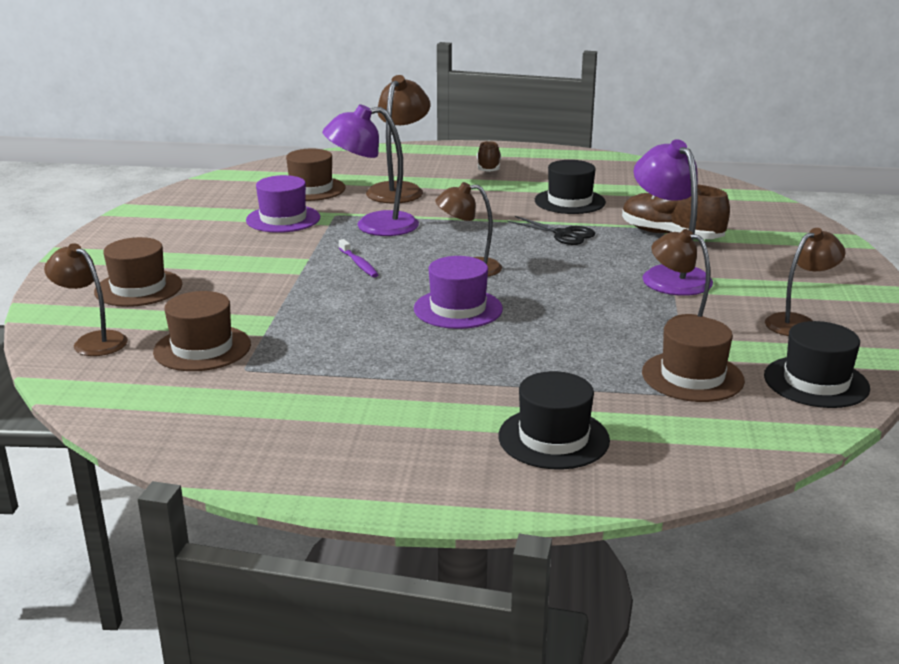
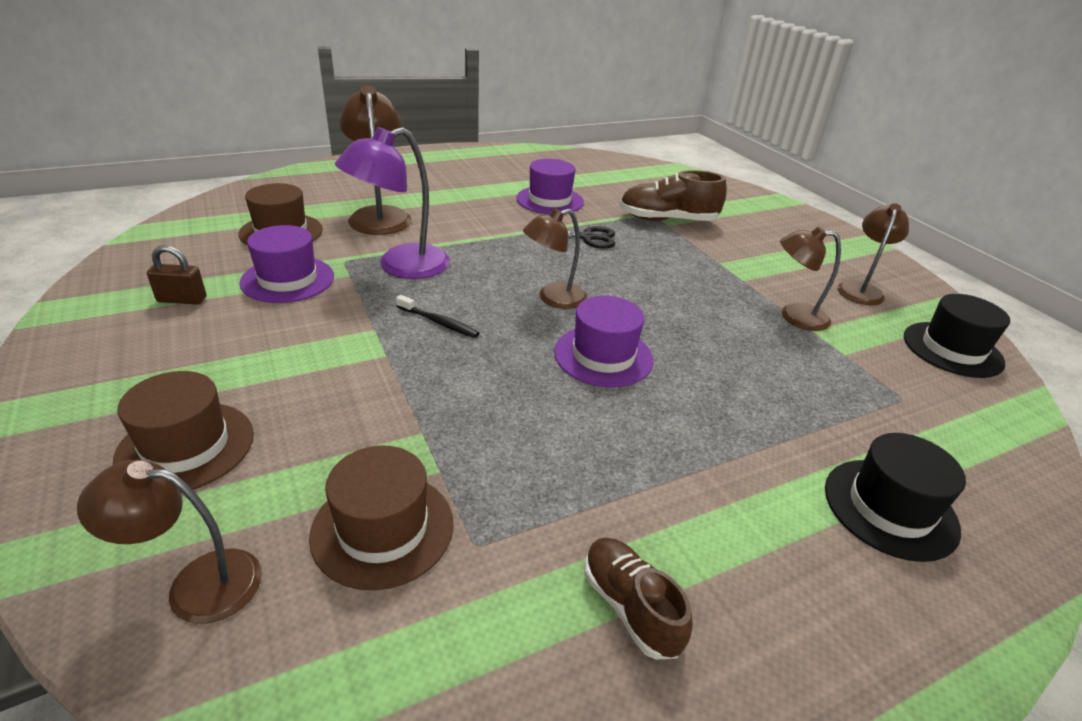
camera: 35 degrees left, 10 degrees up
purple toothbrush [339,239,379,277] -> black toothbrush [396,295,479,338]
brown shoe [477,141,501,172] -> brown shoe moved to [585,538,693,659]
black hat [535,160,606,214] -> purple hat [516,159,584,214]
purple lamp [634,139,713,296] -> none
brown hat [642,316,745,402] -> none
none -> brown padlock [147,245,206,305]

